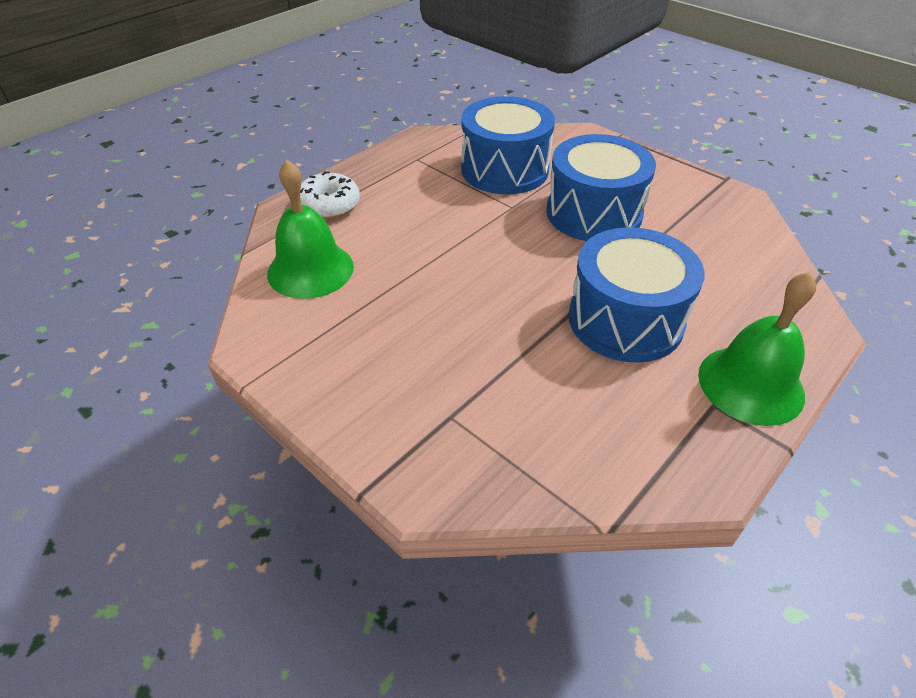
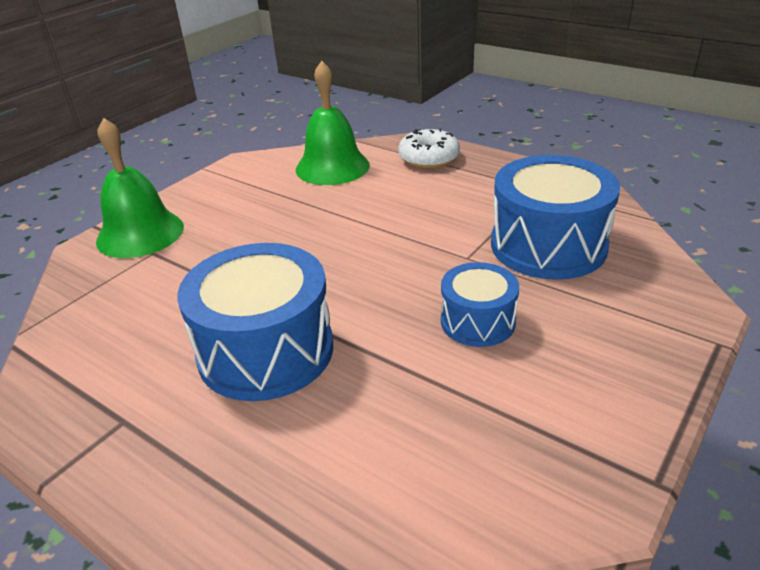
camera: 85 degrees right, 10 degrees down
blue drum [546,134,656,241] -> blue drum [441,262,519,347], size x0.57
green bell [698,272,816,426] -> green bell moved to [96,118,184,258]

